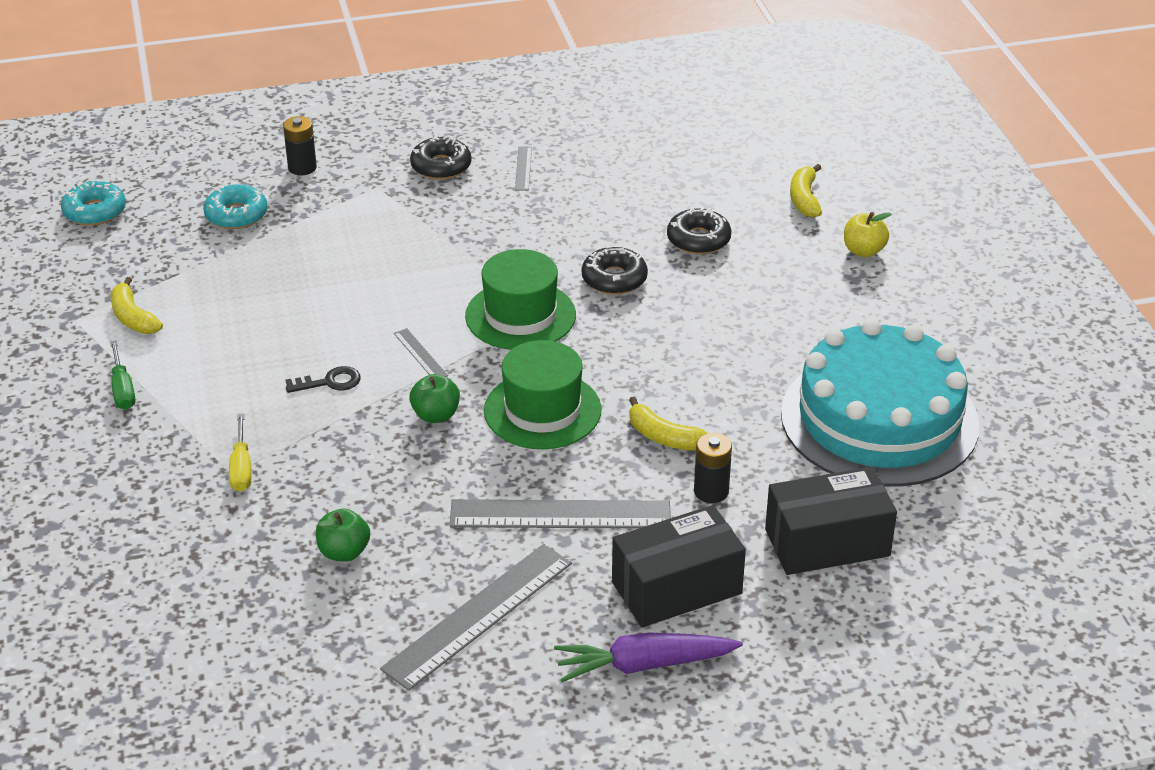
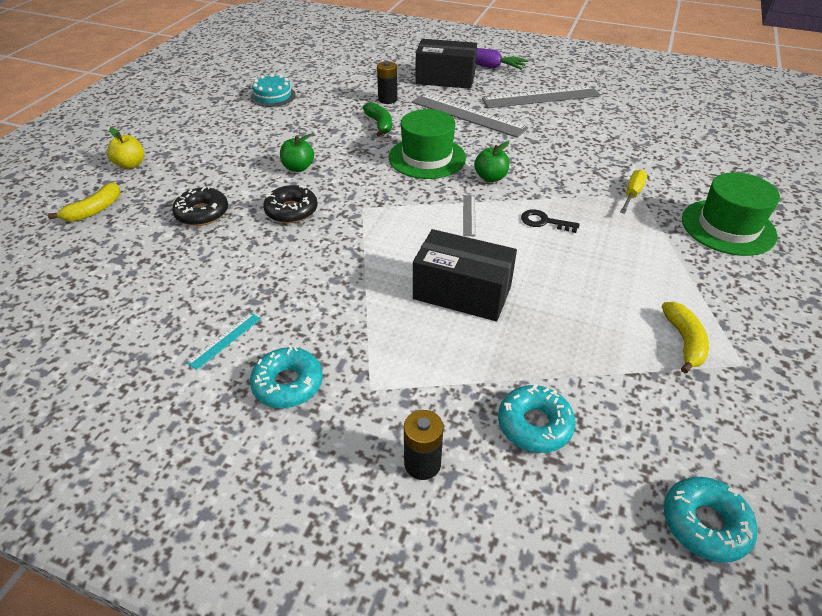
camera: 145 degrees left, 5 degrees up
green screwdriver [110,340,135,410] -> none
green apple [316,509,370,561] -> green apple moved to [280,134,314,172]
black donut [410,135,472,180] -> turquoise donut [250,345,323,408]
green hat [465,249,576,350] -> green hat moved to [682,172,780,256]
grey ruler [515,147,532,191] -> turquoise ruler [187,313,261,370]
yellow banana [629,397,708,451] -> green banana [363,102,392,137]
black box [765,467,897,575] -> black box moved to [413,229,517,321]
turquoise cake [781,319,980,487] -> turquoise cake [250,74,296,107], size x0.40

